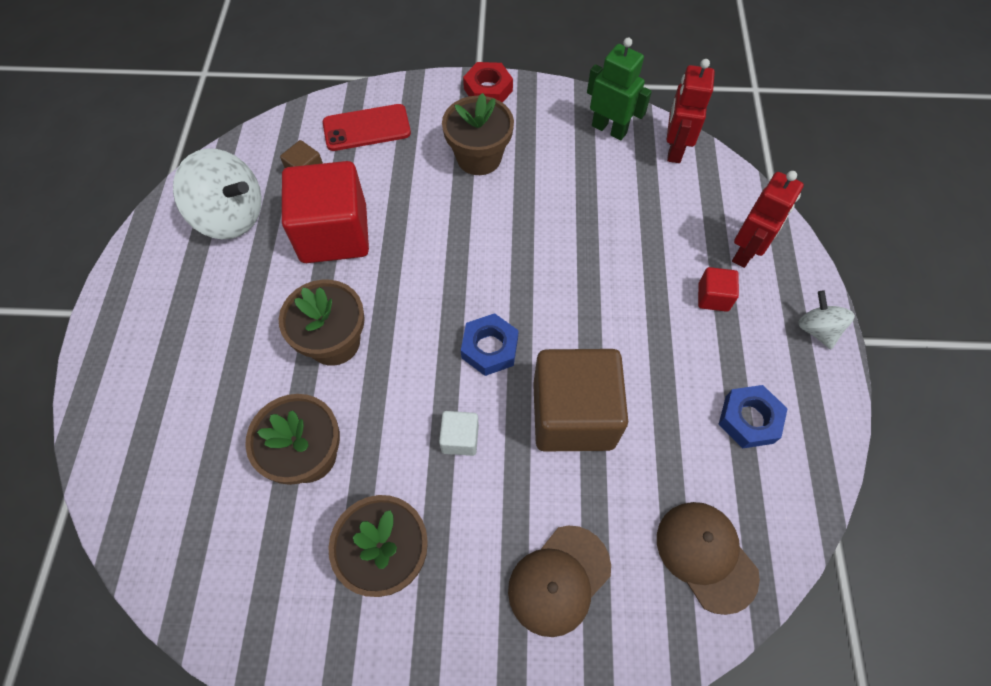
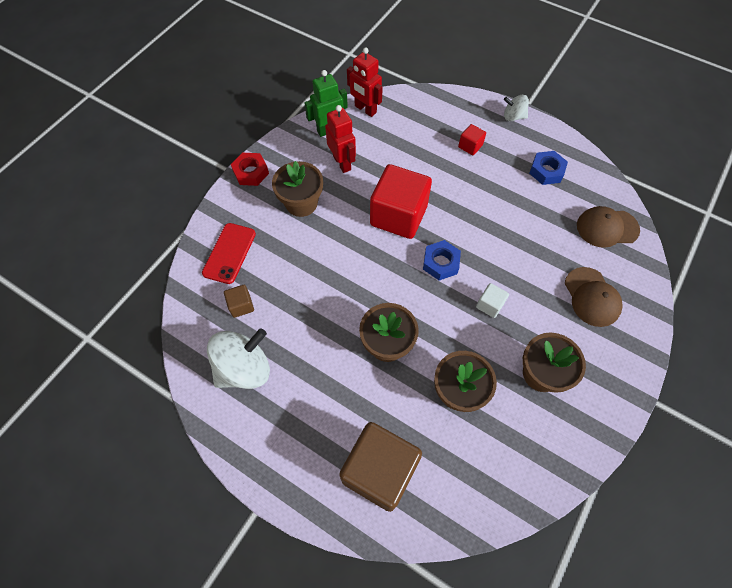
camera: 60 degrees left, 0 degrees up
red cube [282,161,369,263] -> red cube moved to [370,164,432,239]
brown cube [533,349,628,452] -> brown cube moved to [339,422,422,512]
red robot [732,171,804,268] -> red robot moved to [325,105,356,173]

